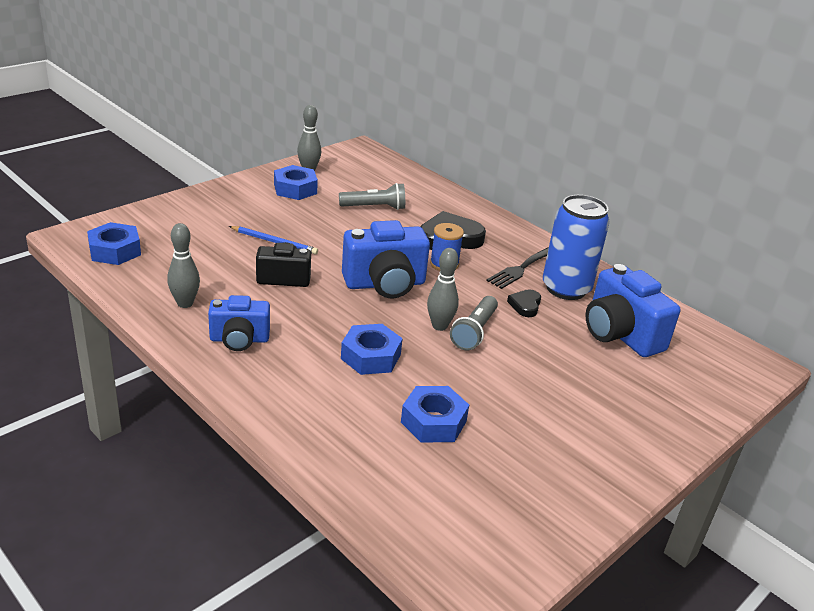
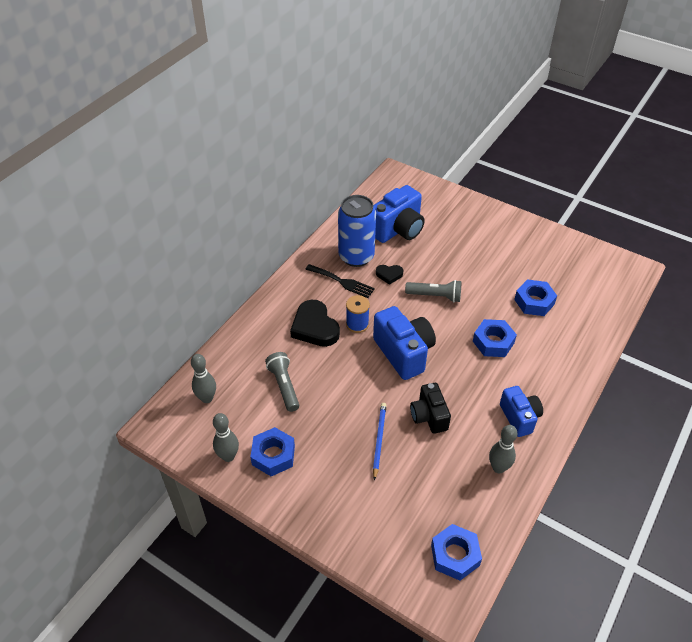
camera: 100 degrees left, 15 degrees up
grey bowling pin [427,248,459,331] -> grey bowling pin moved to [191,354,216,403]

